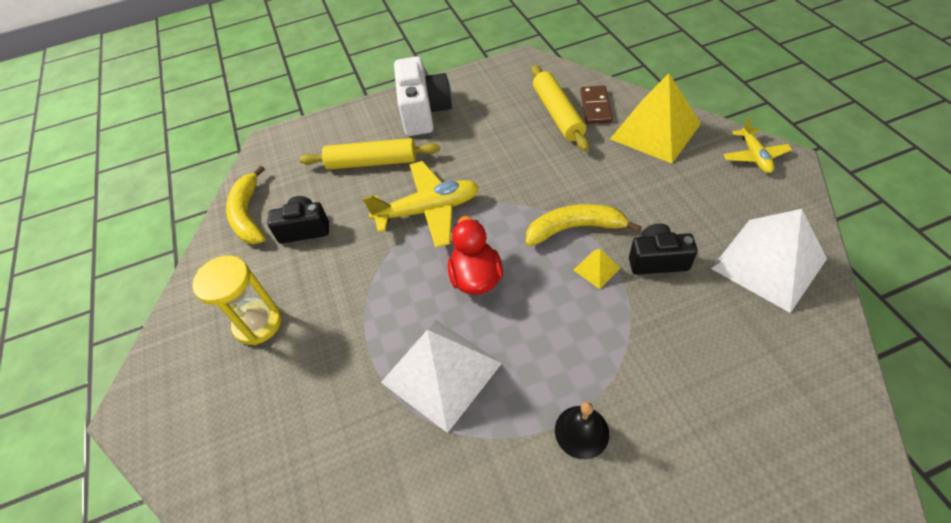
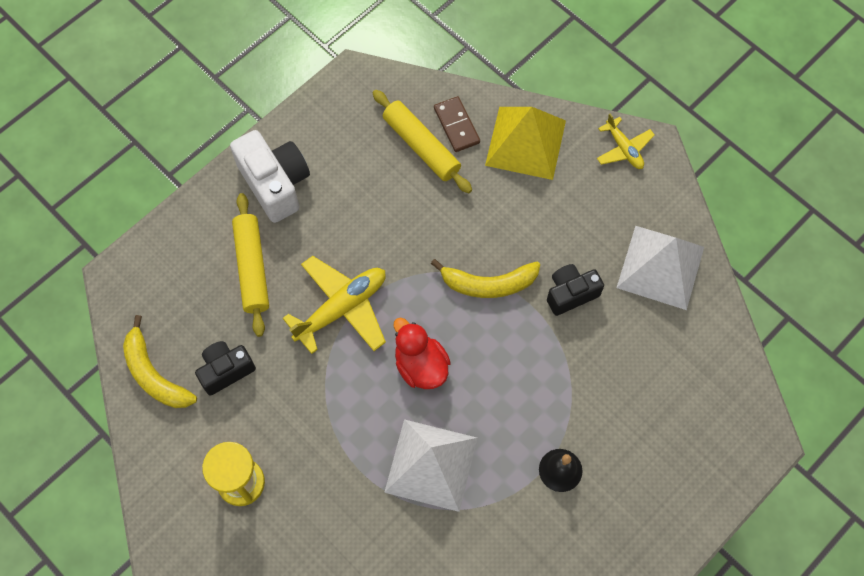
camera: 30 degrees left, 15 degrees up
yellow rolling pin [300,138,440,170] -> yellow rolling pin turned 75 degrees counterclockwise [232,193,269,337]
yellow banana [526,204,641,246] -> yellow banana turned 150 degrees counterclockwise [431,259,540,298]
yellow pyramid [573,249,621,289] -> none

